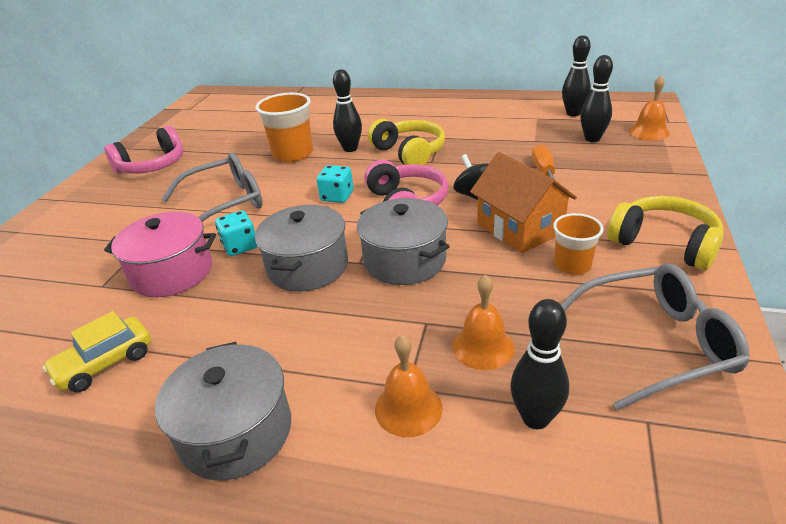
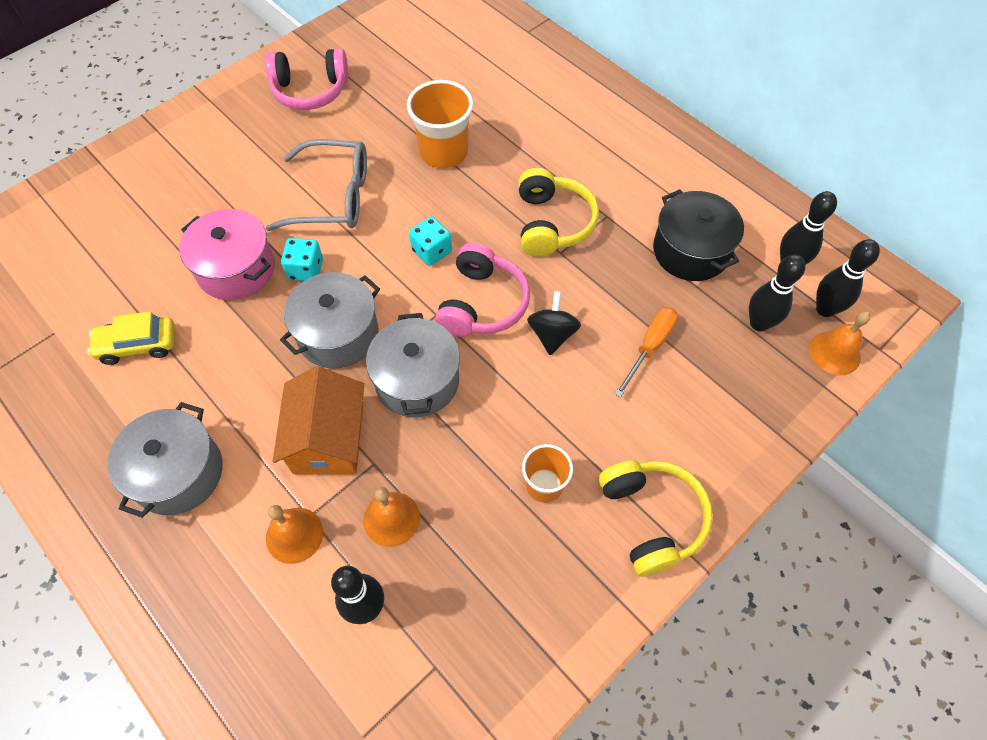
camera: 30 degrees right, 25 degrees up
black bowling pin [333,69,362,152] -> black bowling pin moved to [816,239,880,317]
orange house [470,152,577,253] -> orange house moved to [273,366,364,475]
grey glasses [561,264,750,410] -> none
none -> black pot [653,190,744,281]

